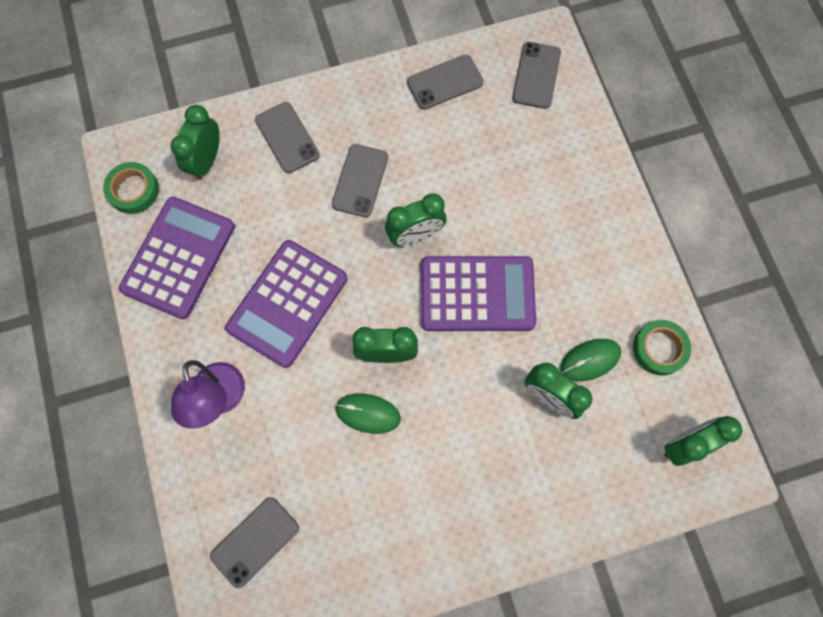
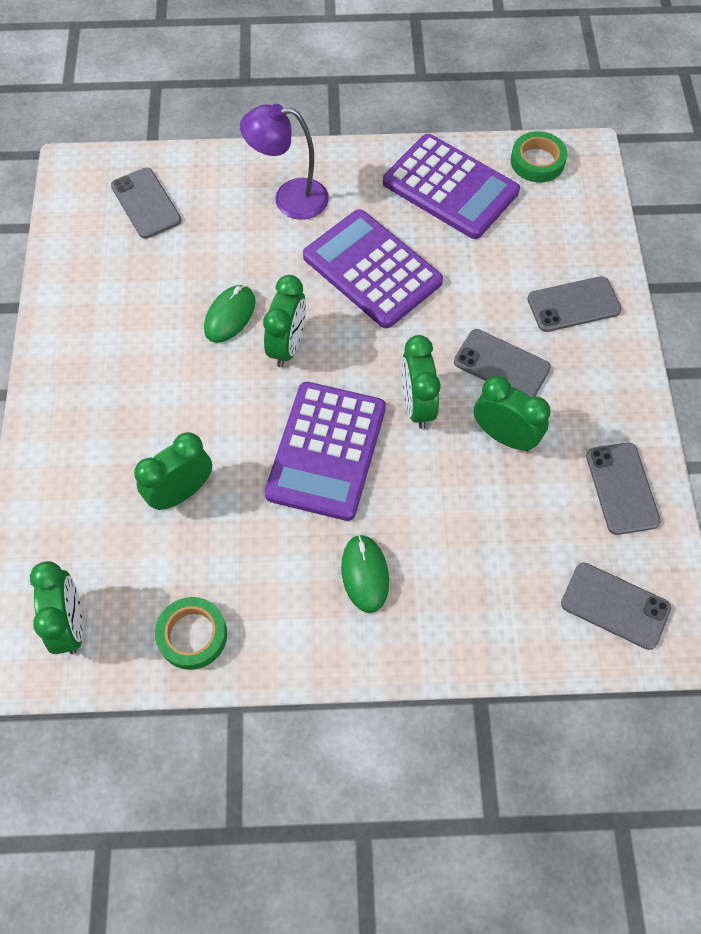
camera: 105 degrees right, 10 degrees down
green clock [171,105,220,180] -> green clock moved to [474,376,551,451]
green mouse [560,339,621,381] -> green mouse moved to [341,534,389,613]

